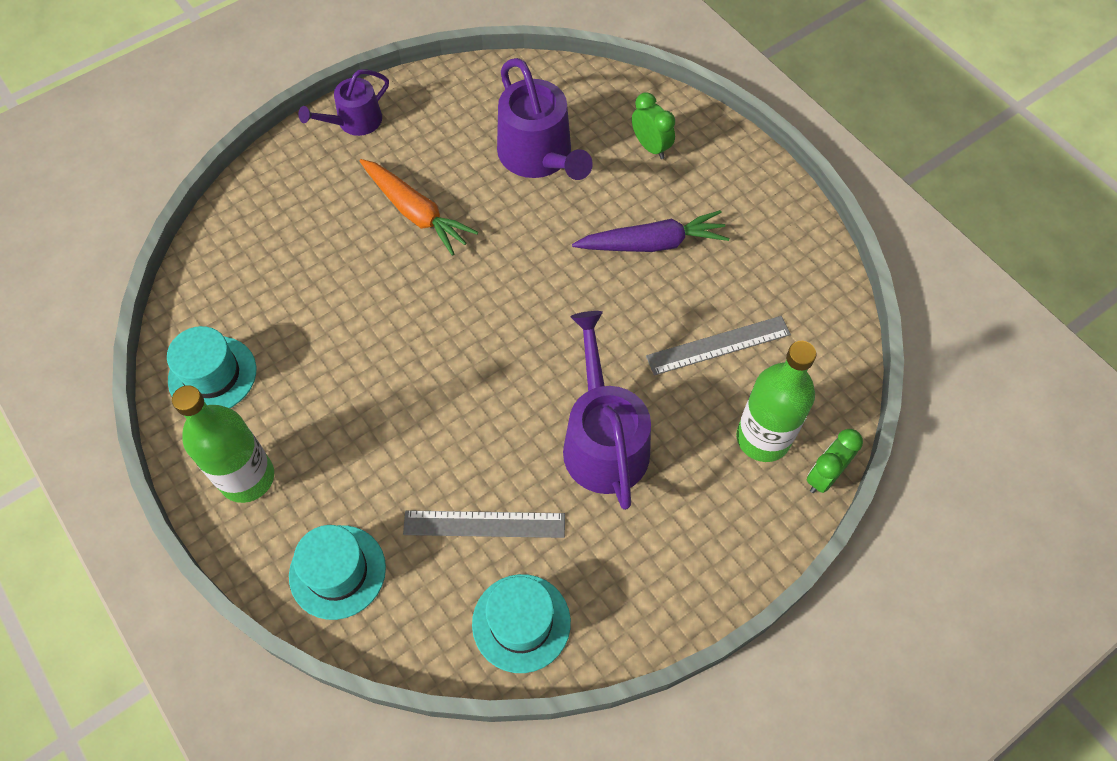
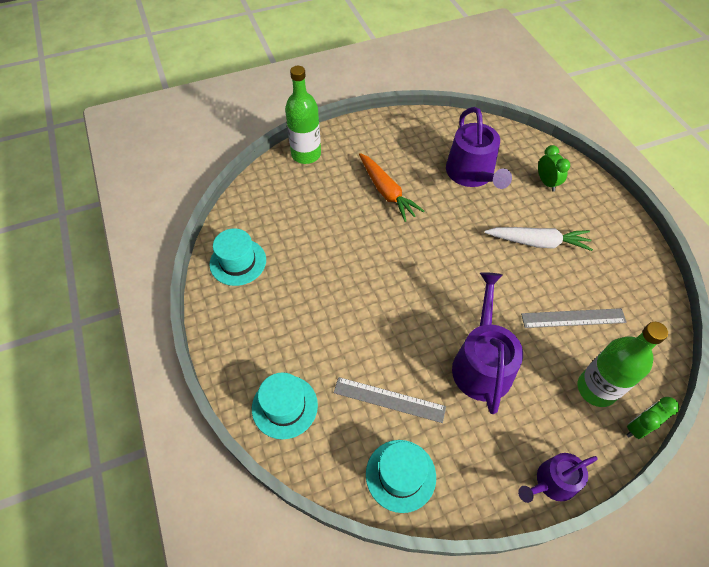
camera: 15 degrees right, 5 degrees down
green bottle [172,385,274,503] -> green bottle moved to [285,66,321,164]
purple watering can [298,69,389,136] -> purple watering can moved to [518,453,598,503]
purple carrot [572,210,729,252] -> white carrot [484,227,593,251]

